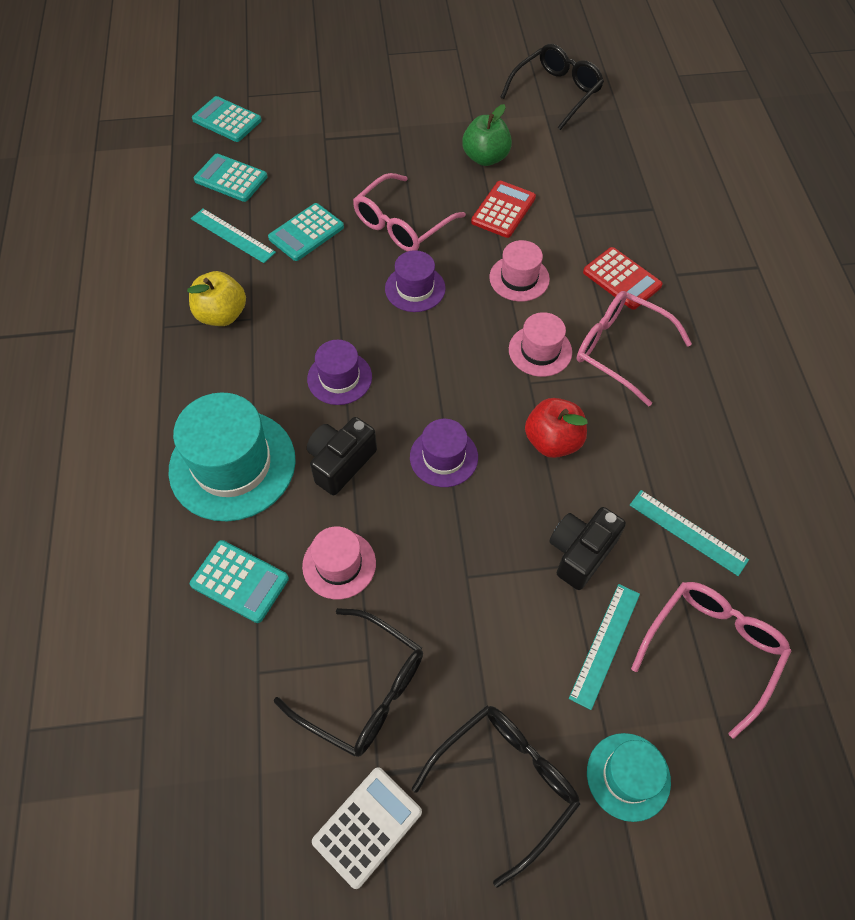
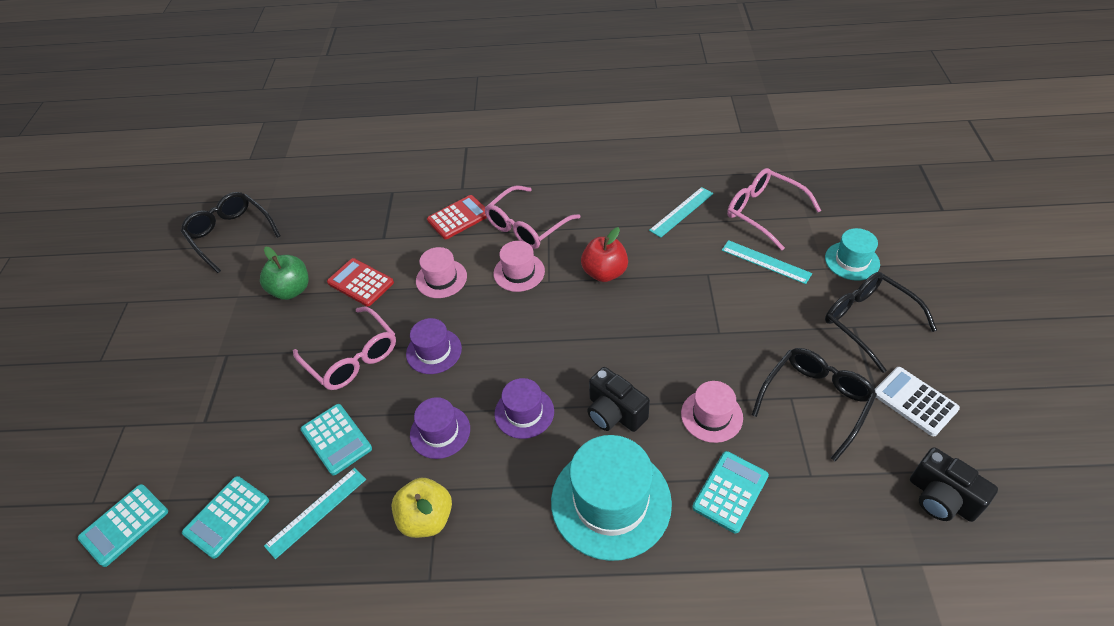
camera: 80 degrees left, 10 degrees down
purple hat [410,419,478,487] -> purple hat moved to [410,397,470,459]
black camera [549,507,626,590] -> black camera moved to [910,447,998,522]

